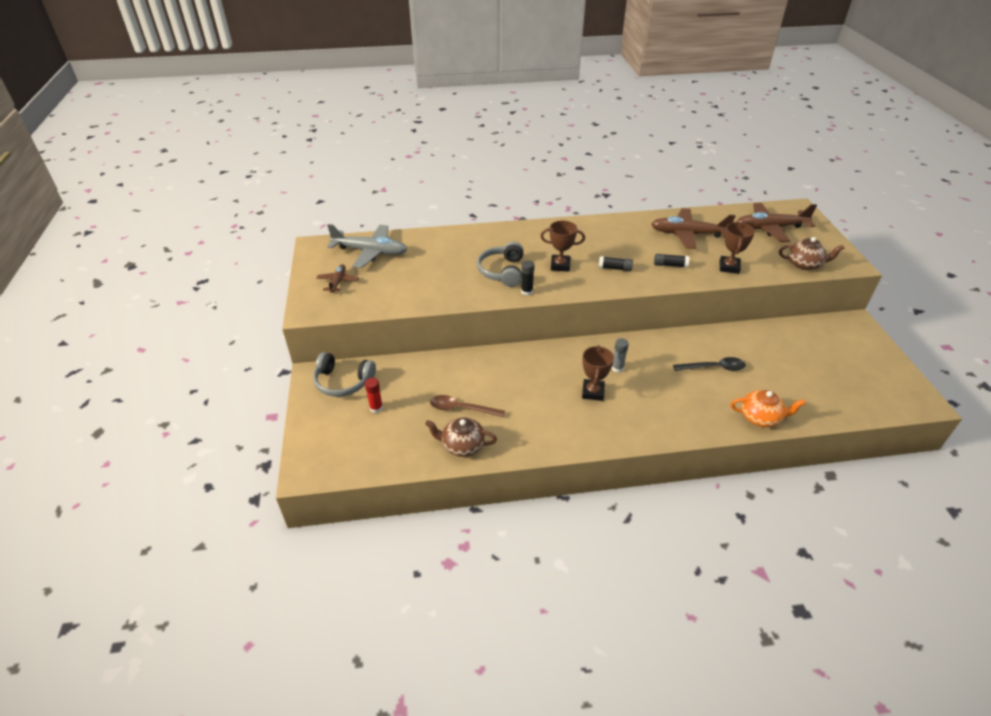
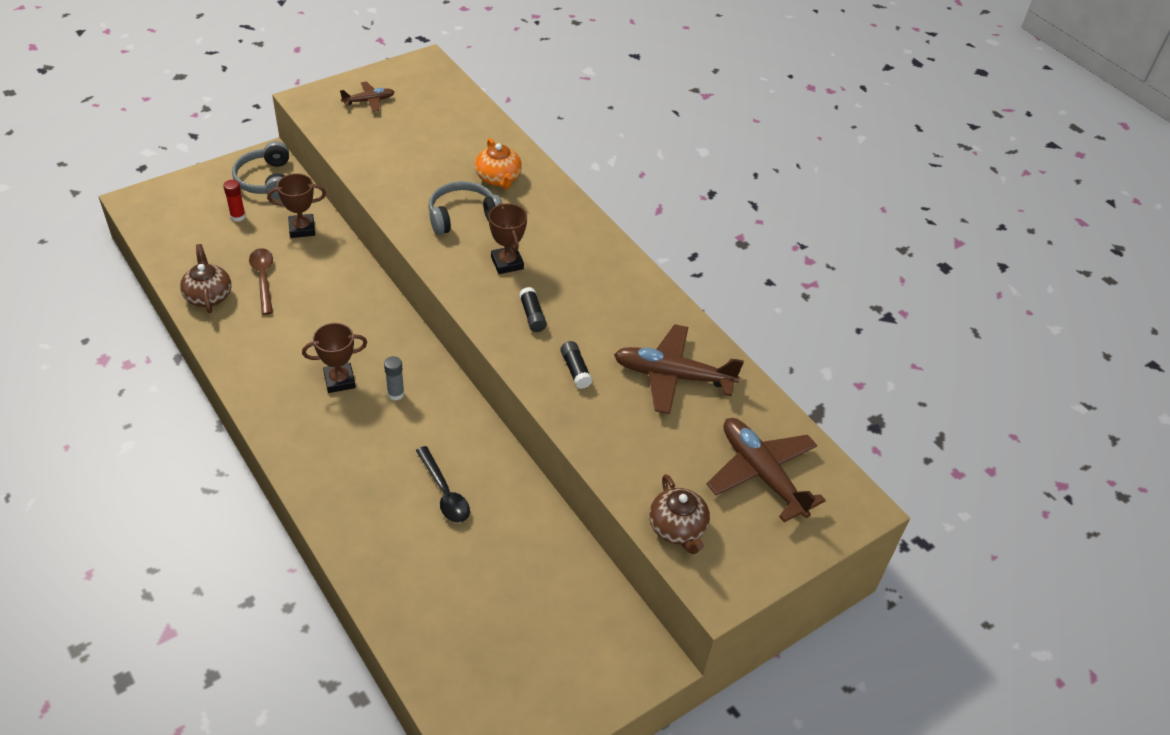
camera: 60 degrees right, 5 degrees up
grey plane [327,224,407,268] -> none
black glue stick [521,260,535,295] -> none
brown plane [651,208,735,249] -> brown plane turned 60 degrees counterclockwise [614,324,744,414]
brown trophy [720,222,755,274] -> brown trophy moved to [267,173,326,238]
orange teapot [730,390,806,427] -> orange teapot moved to [475,138,522,189]

